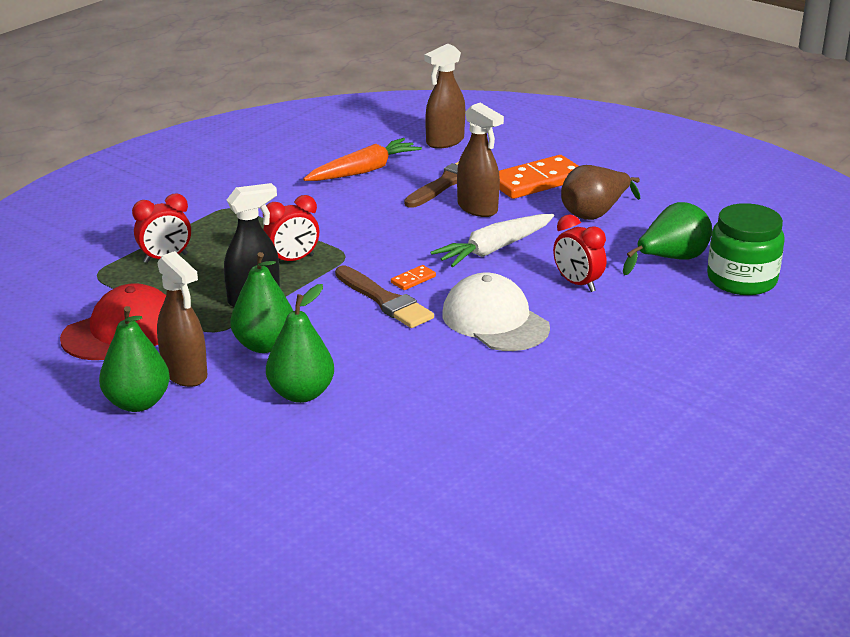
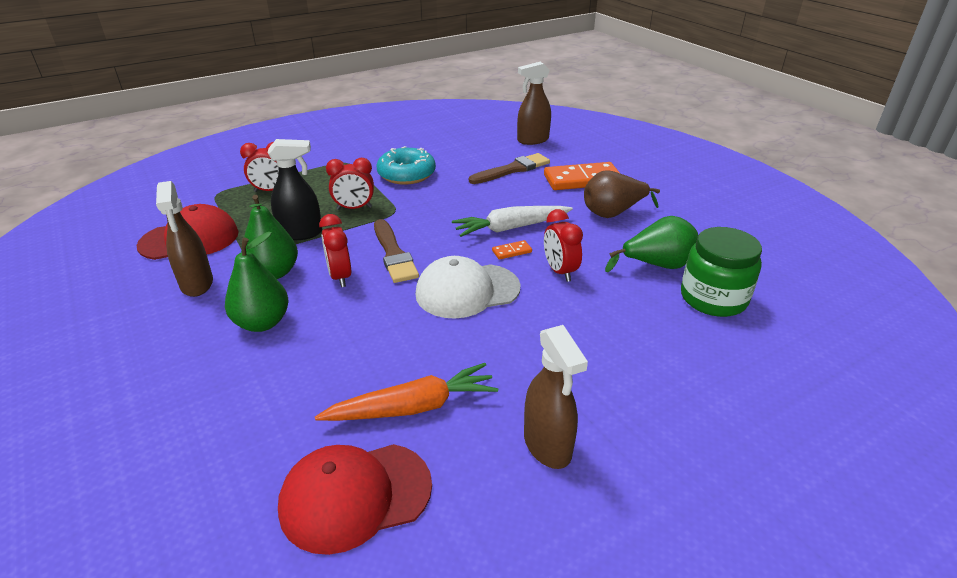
camera: 20 degrees right, 5 degrees up
green pear [99,306,170,412] -> none
orange carrot [303,138,422,181] -> orange carrot moved to [315,363,498,421]
orange domino [391,265,436,290] -> orange domino moved to [492,240,532,260]
white cap [442,273,550,351] -> white cap turned 90 degrees counterclockwise [416,256,521,319]
brown spray bottle [457,103,504,217] -> brown spray bottle moved to [524,325,588,469]
none -> red cap [278,444,432,555]
none -> red clock [319,214,351,287]
none -> turquoise donut [377,146,436,185]

